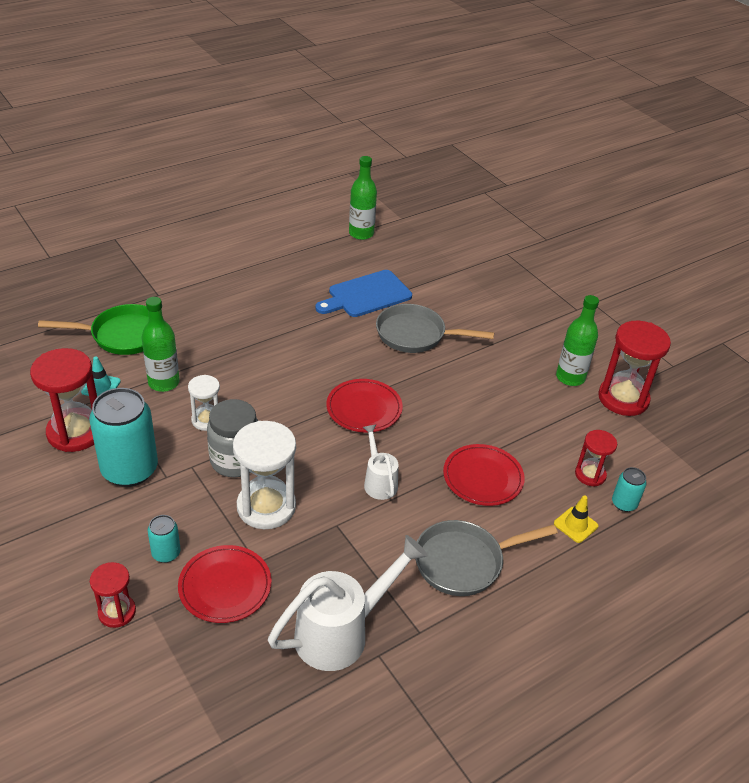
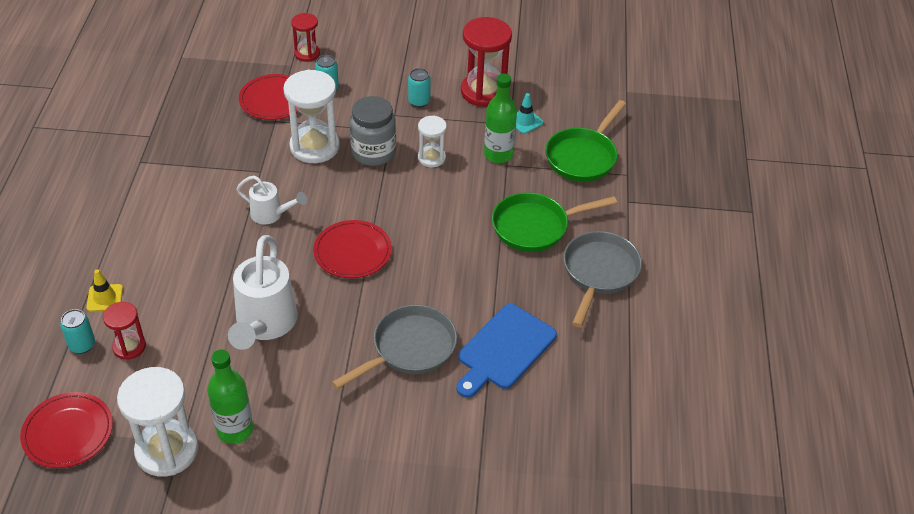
camera: 130 degrees right, 5 degrees up
turquoise can [89,388,158,487] -> turquoise can [408,68,431,107], size x0.47
white watering can [268,535,428,671] -> white watering can moved to [228,235,298,350]
blue cutting board [315,270,412,317] -> blue cutting board turned 150 degrees counterclockwise [456,304,557,398]
green bottle [349,156,377,240] -> none
grey pan [415,520,558,596] -> grey pan moved to [564,231,642,327]
red plate [443,444,525,506] -> red plate moved to [20,392,113,468]
red hourglass [598,321,671,416] -> white hourglass [117,367,198,477]
none -> green pan [492,193,617,252]

